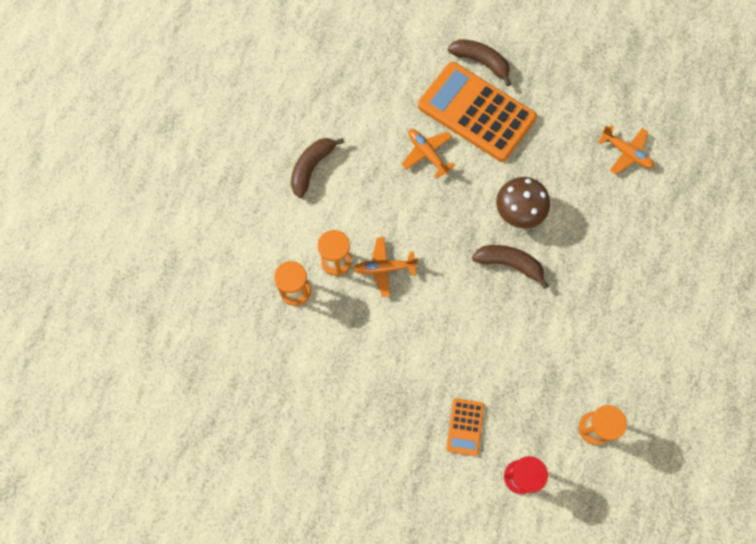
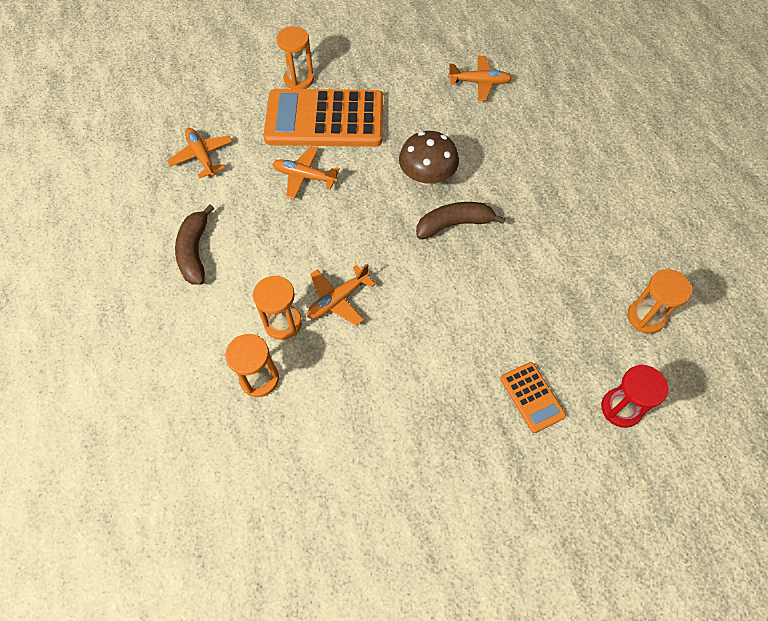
camera: 35 degrees left, 10 degrees down
brown banana [448,39,511,86] -> orange hourglass [277,26,314,89]
none -> orange plane [167,128,232,178]

